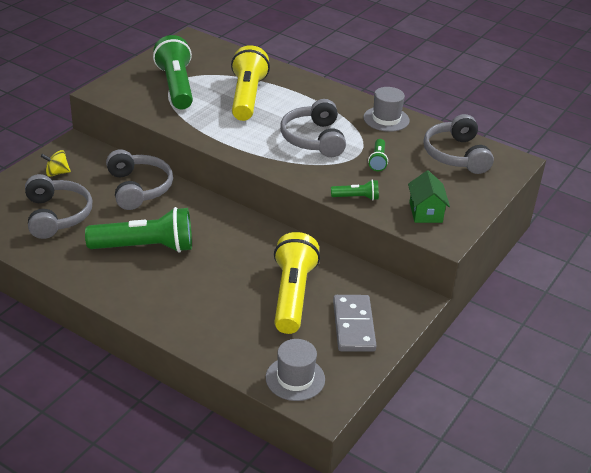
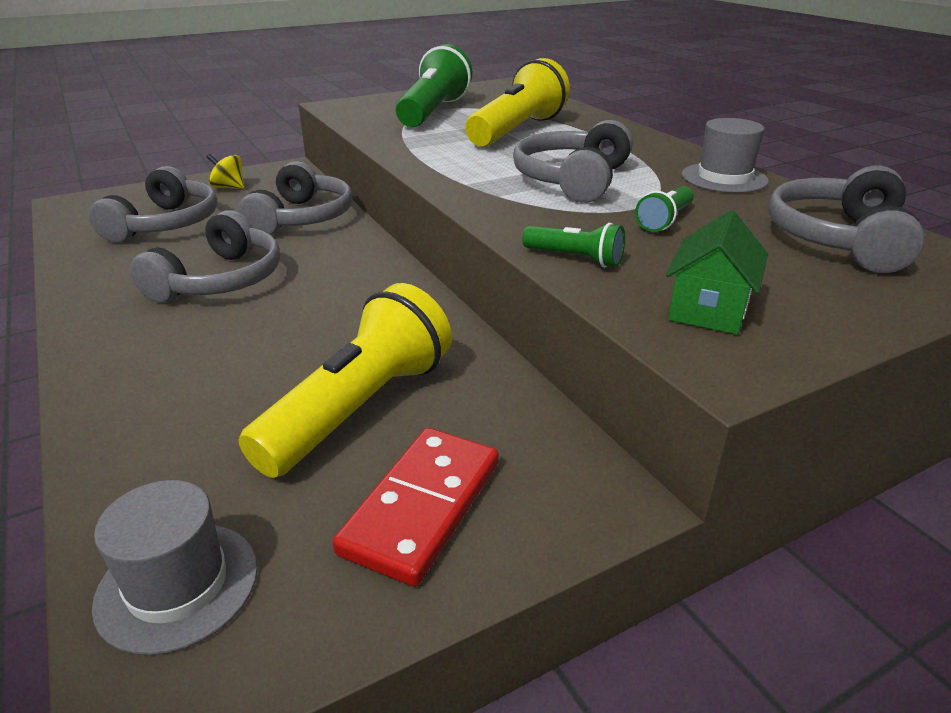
camera: 30 degrees right, 5 degrees down
green flashlight [85,207,192,253] -> grey headphones [130,210,280,303]
grey domino [333,295,377,352] -> red domino [333,428,499,587]

